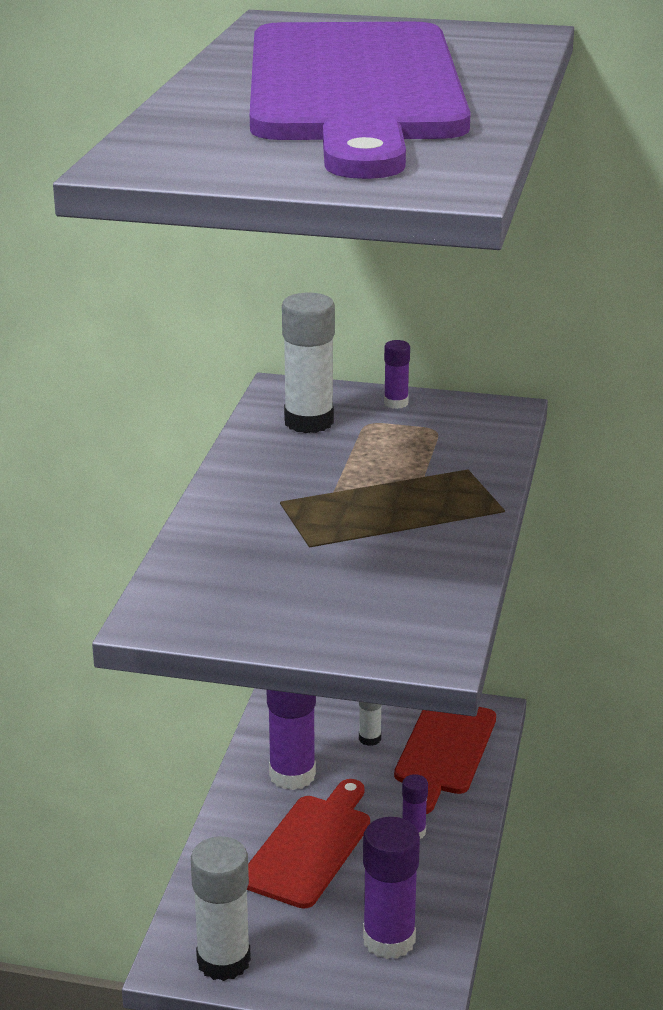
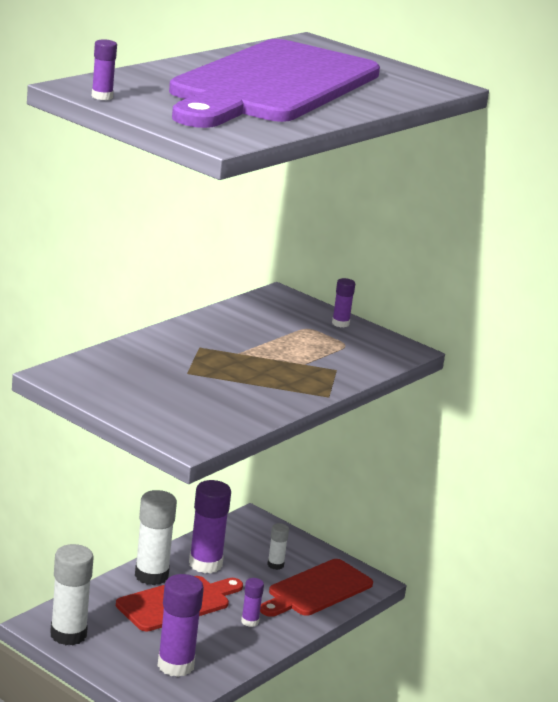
camera: 25 degrees right, 5 degrees down
white glue stick [282,293,335,433] -> white glue stick moved to [135,490,177,585]
none -> purple glue stick [92,39,117,100]

